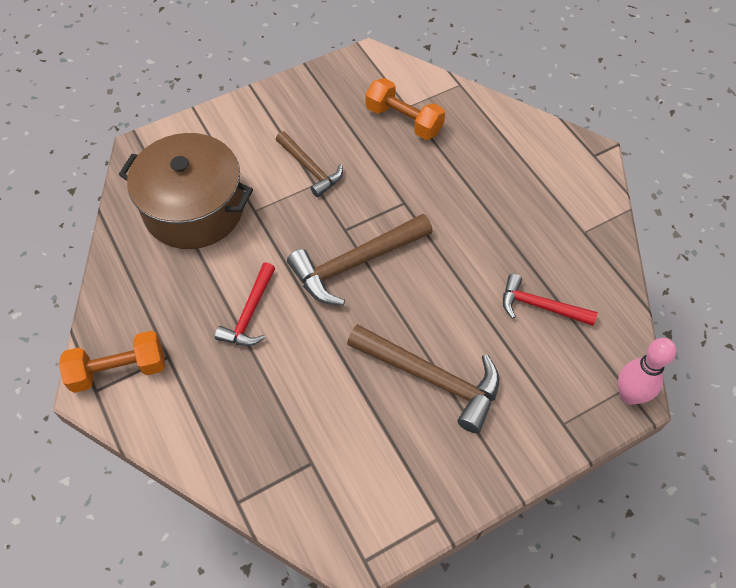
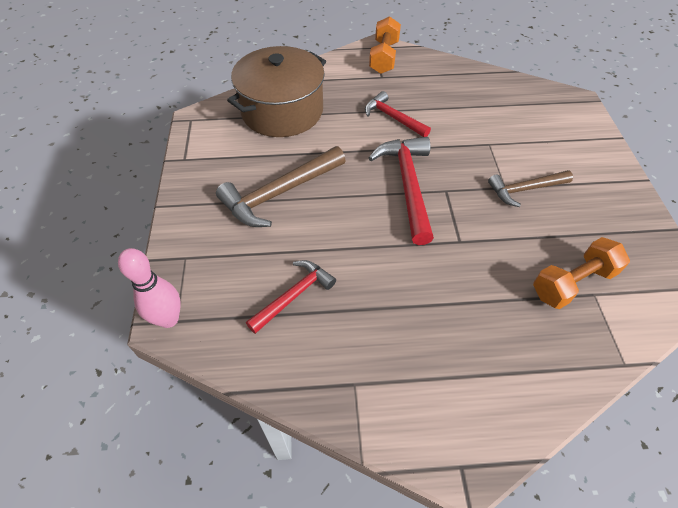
camera: 115 degrees right, 5 degrees down
brown pot [119,133,253,249] -> brown pot moved to [227,46,326,137]
brown hammer [287,214,433,305] -> red hammer [369,137,434,245]

